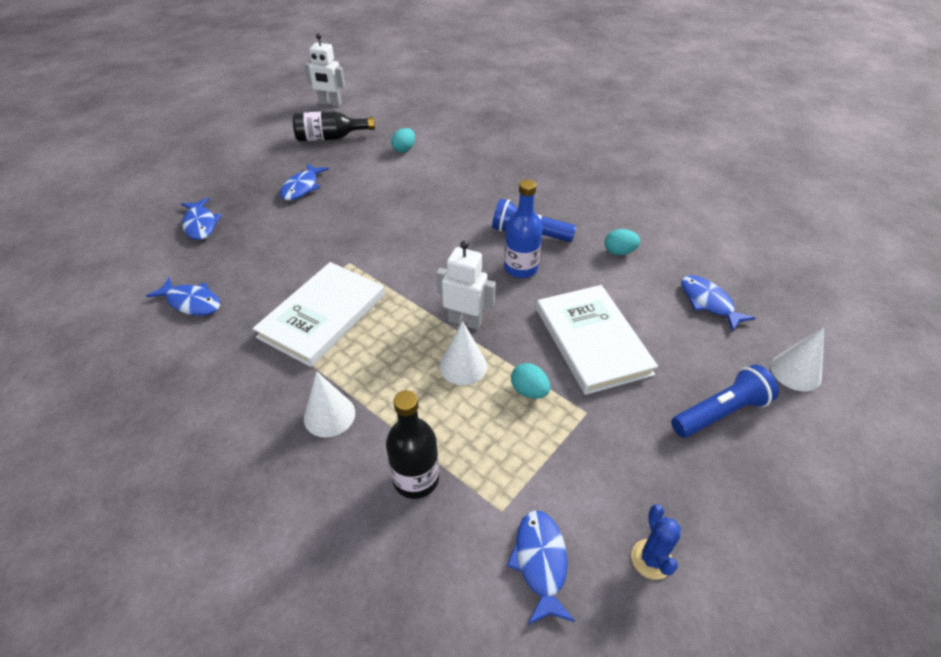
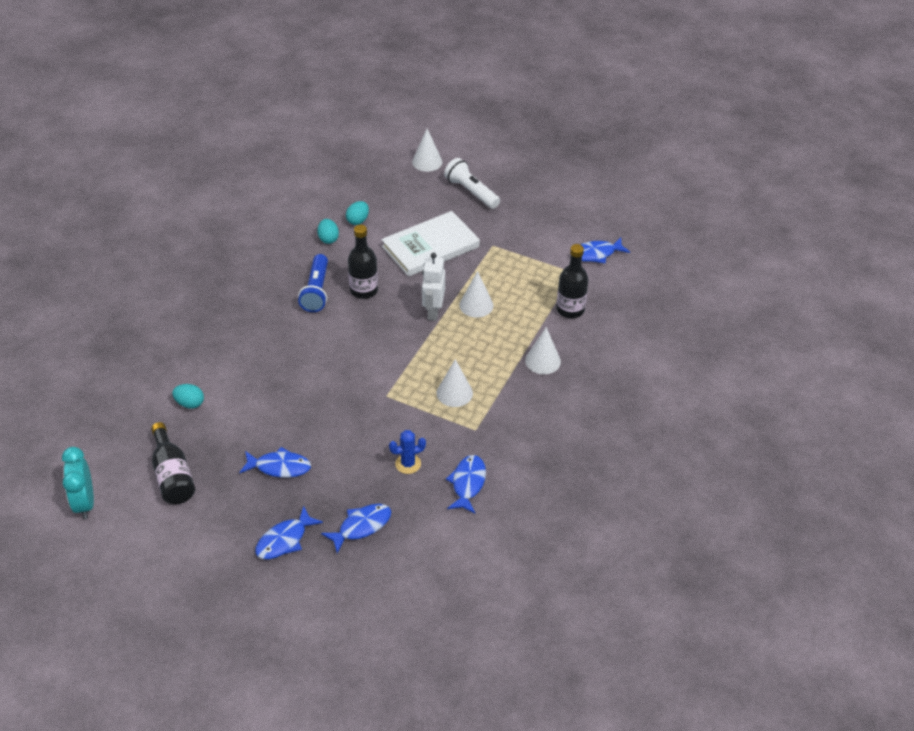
camera: 105 degrees left, 0 degrees up
white book [252,262,385,367] -> white cone [437,359,473,407]
white robot [304,33,345,107] -> turquoise clock [62,447,94,519]
blue bottle [504,180,543,278] -> black bottle [348,225,378,299]
turquoise egg [511,363,550,399] -> turquoise egg moved to [346,201,369,225]
blue cactus [631,504,681,580] -> blue cactus moved to [389,430,426,474]
blue flashlight [671,364,779,438] -> white flashlight [444,158,500,209]
blue fish [681,275,755,332] -> blue fish moved to [255,506,323,559]

